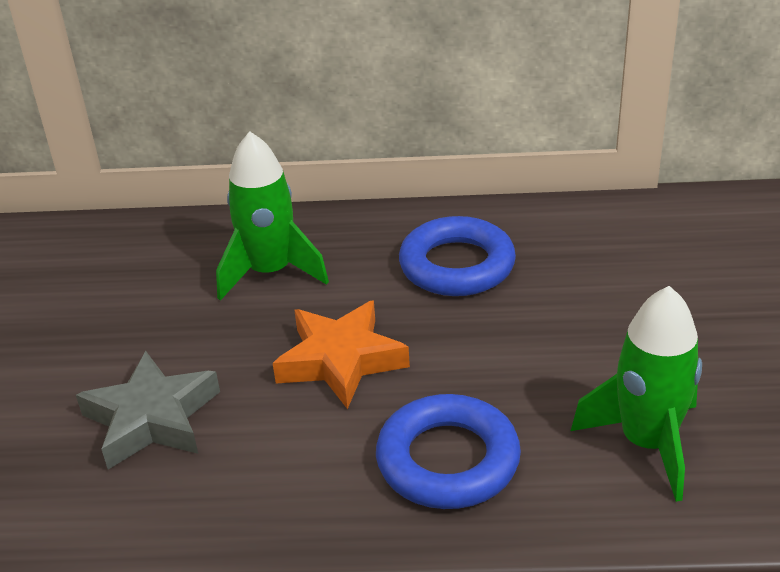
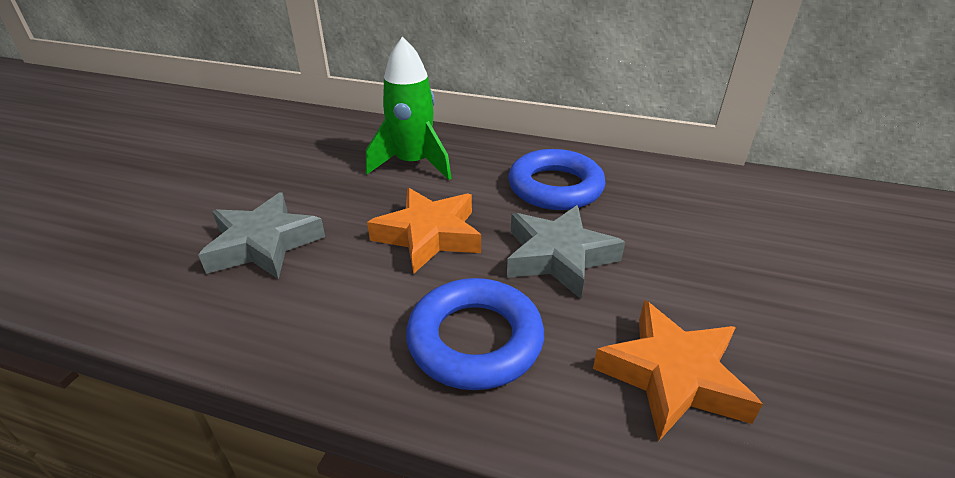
camera: 15 degrees right, 0 degrees up
green rocket [571,286,702,502] -> orange star [593,300,763,441]
none -> grey star [507,205,625,299]

